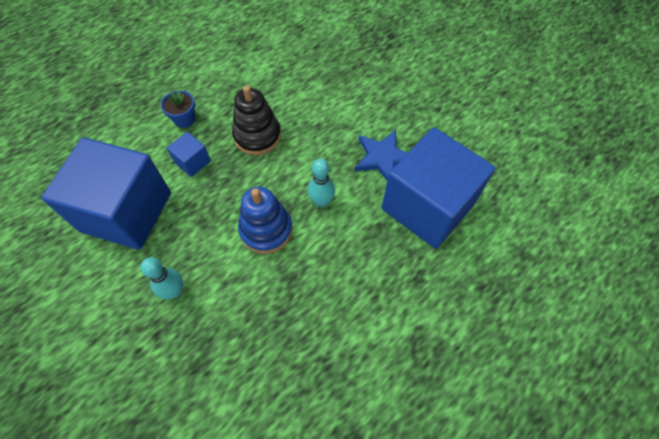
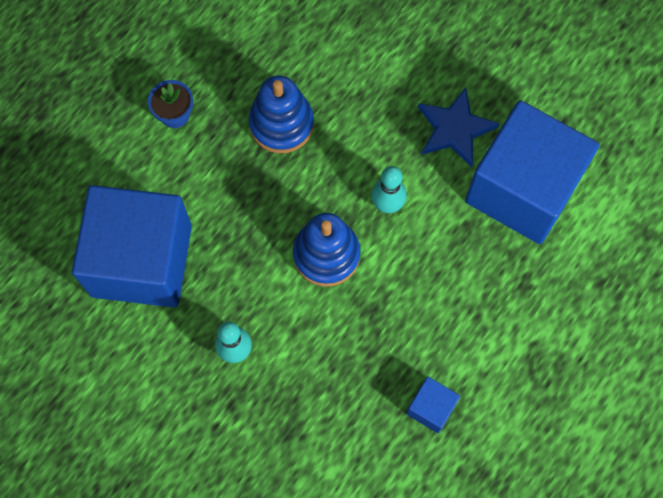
camera: 10 degrees left, 10 degrees up
blue cube [167,132,211,177] -> blue cube moved to [406,377,460,433]
black stacking toy [232,85,281,155] -> blue stacking toy [249,76,314,154]

